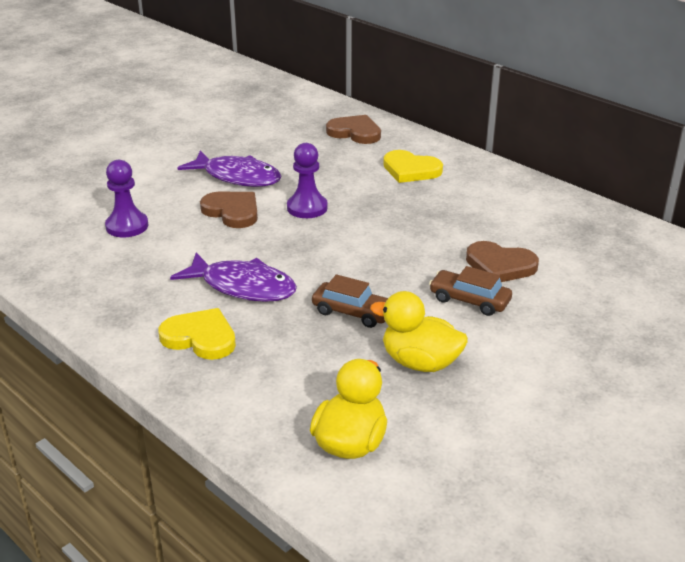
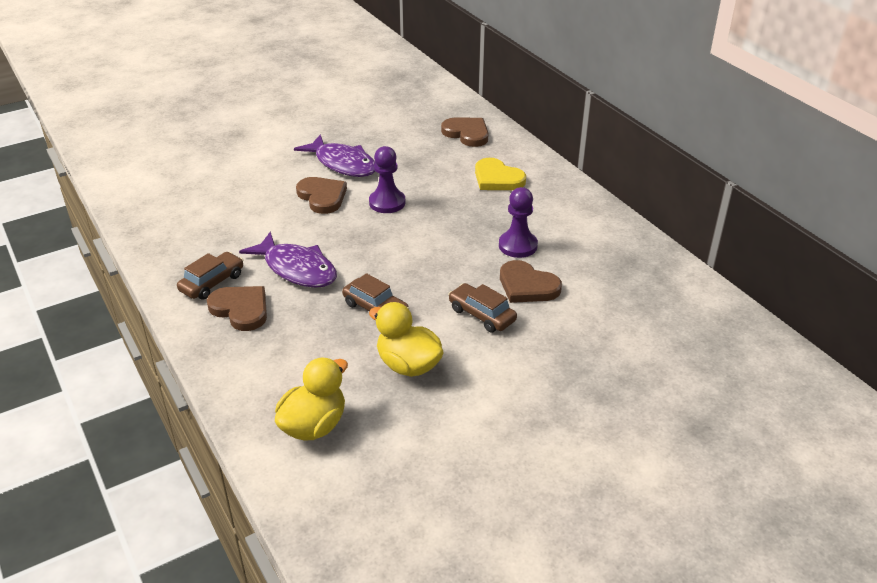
camera: 15 degrees right, 5 degrees up
purple pawn [105,160,148,237] -> purple pawn moved to [499,187,538,258]
yellow heart [159,308,236,360] -> brown heart [207,286,267,331]
none -> brown car [177,252,243,300]

